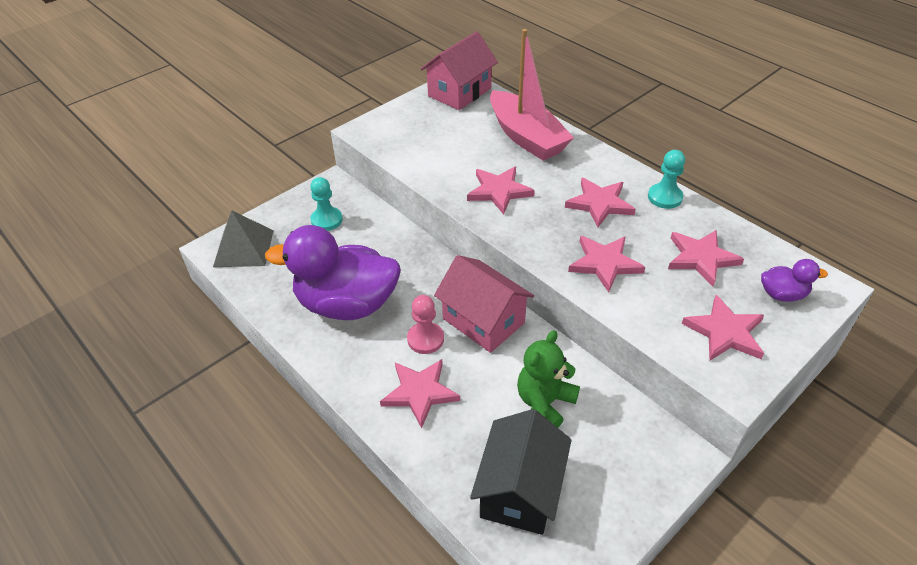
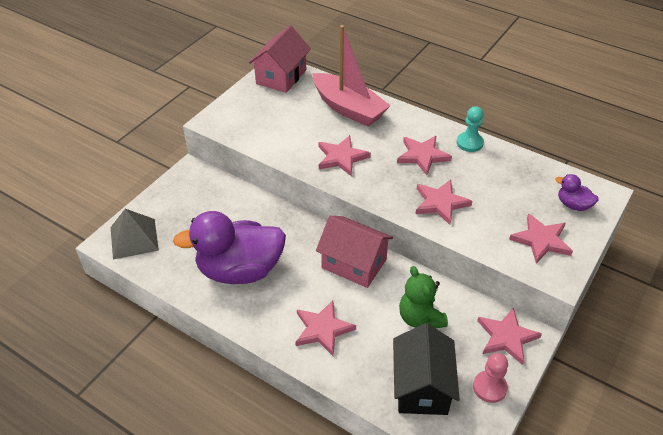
camera: 15 degrees left, 0 degrees up
turquoise pawn [310,177,343,231] -> none
pink pawn [407,295,444,354] -> pink pawn moved to [473,353,508,403]
green teddy bear [517,330,580,428] -> green teddy bear turned 45 degrees counterclockwise [399,266,448,328]
pink star [668,230,744,286] -> pink star moved to [477,308,542,365]
purple duck [761,259,828,302] -> purple duck turned 135 degrees counterclockwise [555,174,599,211]

